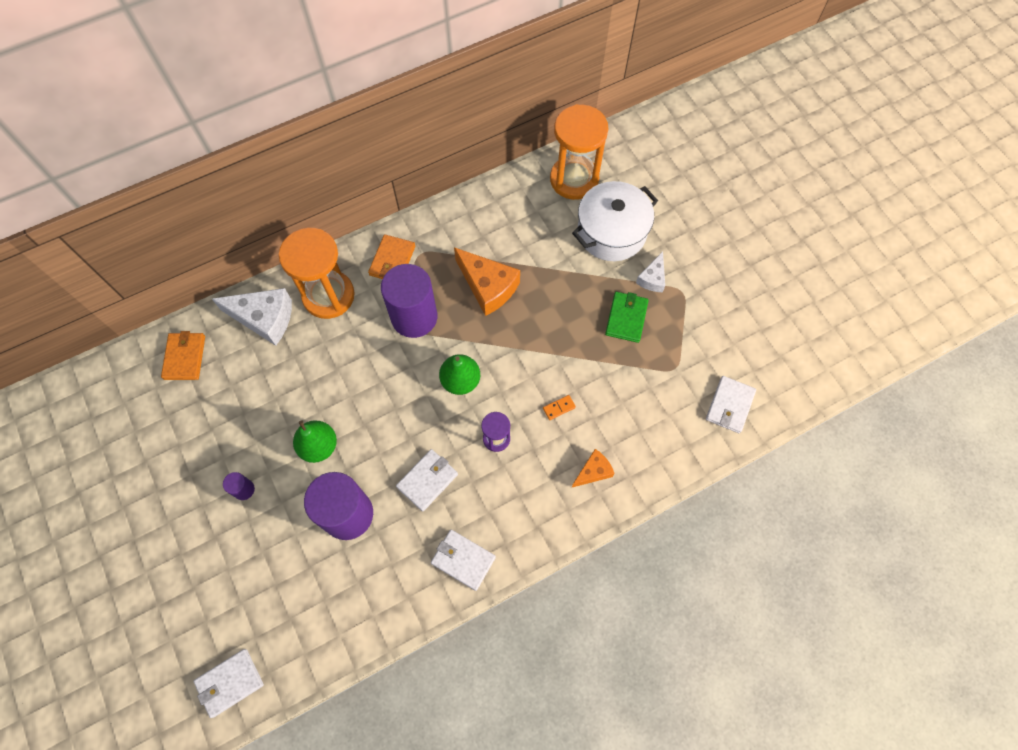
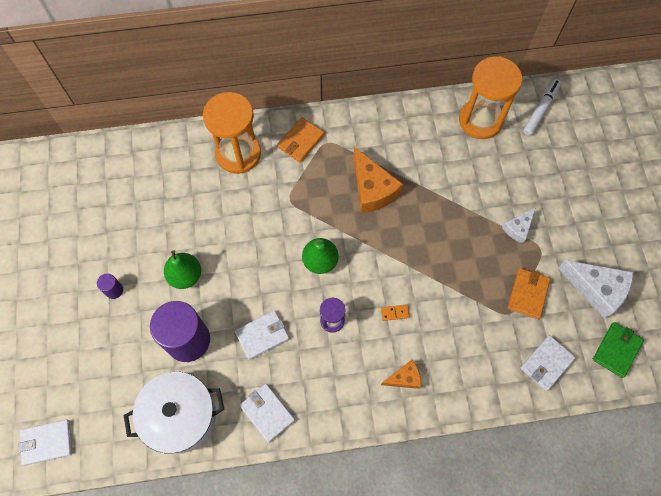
camera: 20 degrees right, 0 degrees up
orange wallet [161,331,205,380] -> orange wallet moved to [508,268,550,319]
white cheese [212,288,292,346] -> white cheese moved to [558,260,634,319]
purple cylinder [381,264,437,338] -> none
white pot [572,181,658,261] -> white pot moved to [123,372,225,454]
green wallet [605,292,649,343] -> green wallet moved to [593,322,644,378]
none -> white marker [523,79,561,136]

